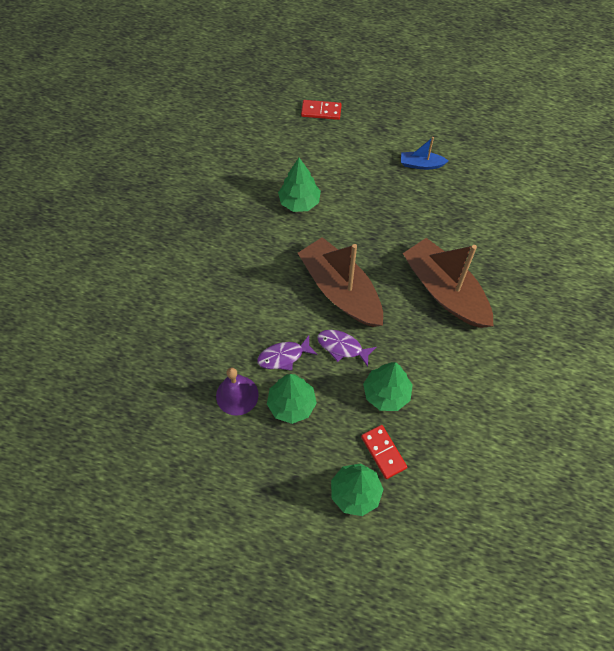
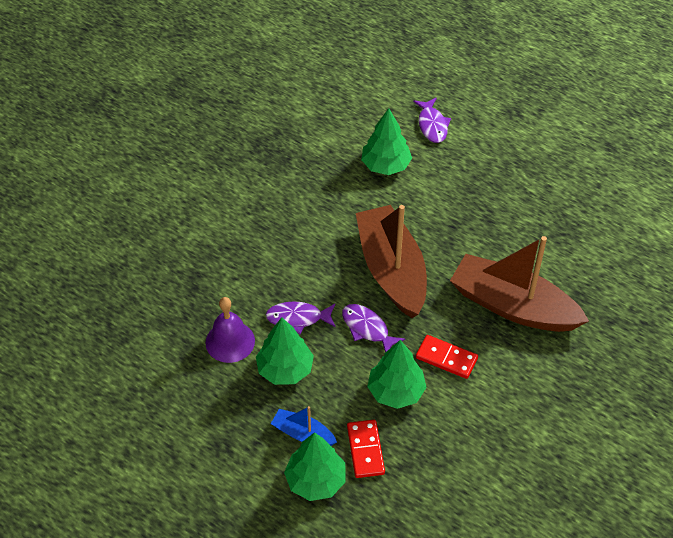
camera: 20 degrees right, 10 degrees down
red domino [301,100,342,120] -> red domino moved to [416,335,478,379]
blue boat [401,137,448,170] -> blue boat moved to [271,406,337,446]
brown boat [403,238,493,328] -> brown boat turned 45 degrees counterclockwise [450,236,589,332]
none -> purple fish [413,98,451,143]

